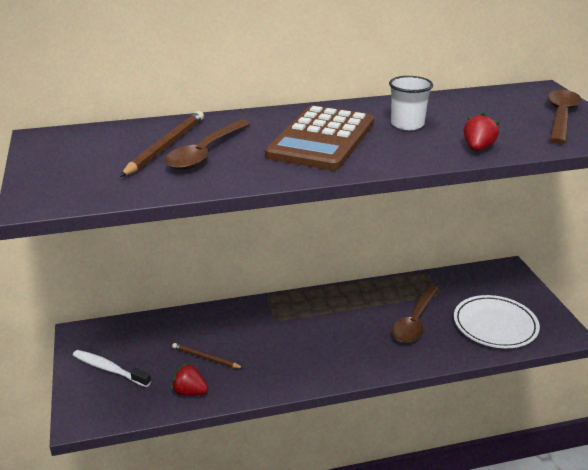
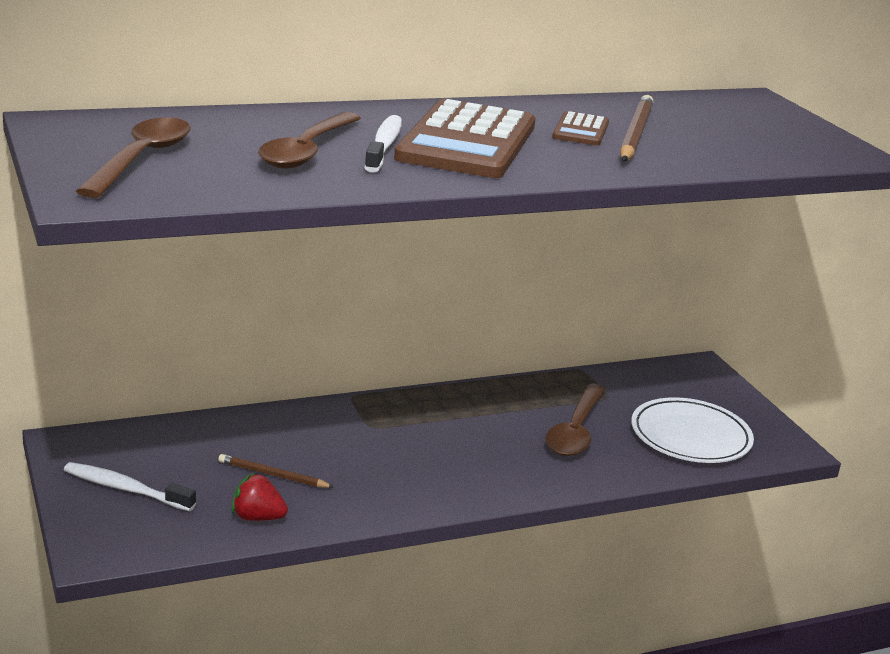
camera: 10 degrees left, 5 degrees down
brown pencil [120,111,204,177] -> brown pencil moved to [620,95,653,161]
white cup [389,76,433,130] -> brown calculator [552,111,609,146]
red strawberry [463,113,500,151] -> none
brown spoon [547,90,581,144] -> brown spoon moved to [76,117,191,198]
none -> white toothbrush [364,115,402,173]

